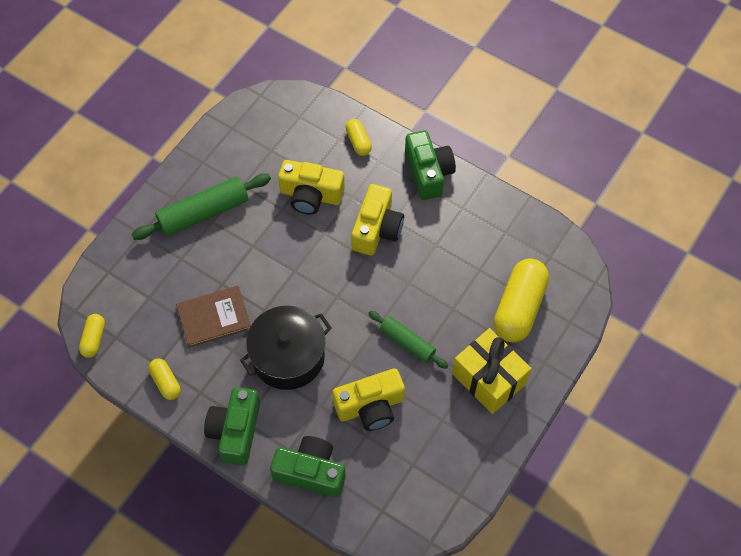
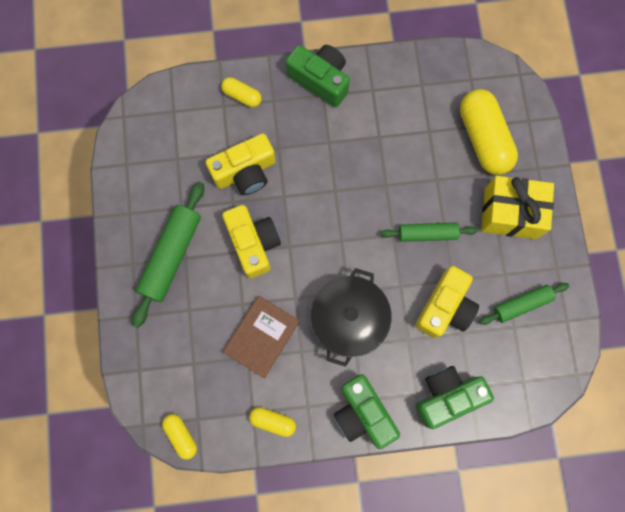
camera: 40 degrees left, 15 degrees up
yellow camera [351,184,404,255] -> yellow camera moved to [222,205,281,278]
none -> green rolling pin [479,283,569,325]

